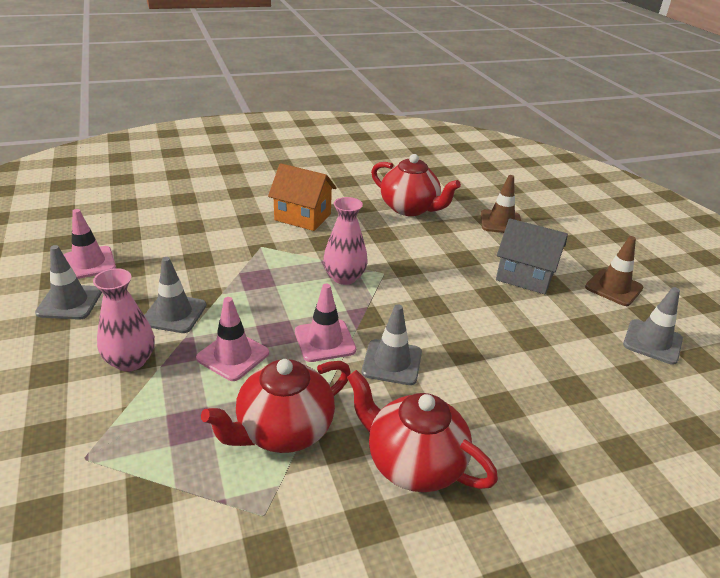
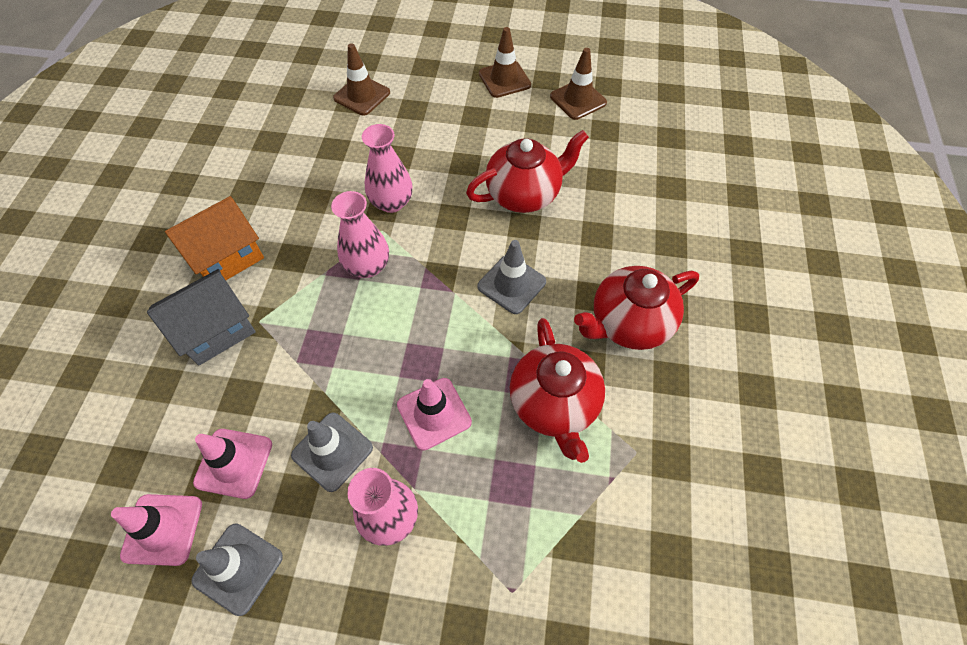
camera: 60 degrees left, 25 degrees up
pink traffic cone [295,284,356,362] -> pink traffic cone moved to [193,429,272,499]
red teapot [371,154,461,216] -> red teapot moved to [466,130,589,213]
grey house [496,218,568,294] -> grey house moved to [147,269,256,366]
grey traffic cone [623,287,683,365] -> brown traffic cone [550,48,607,120]
none -> pink vase [362,124,413,213]

